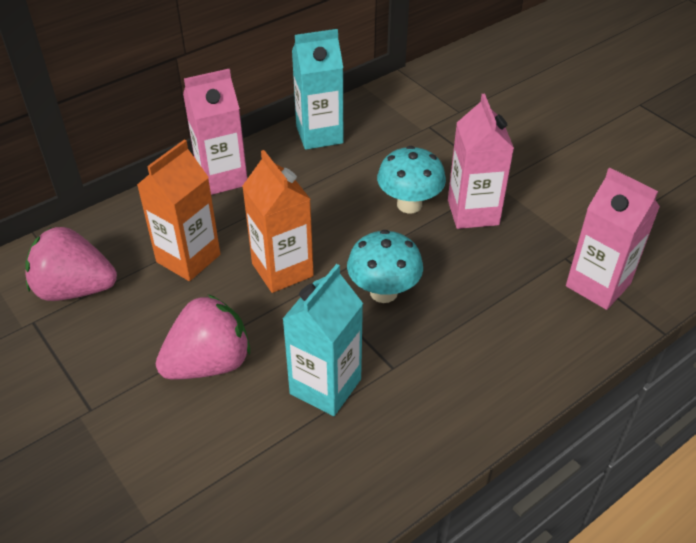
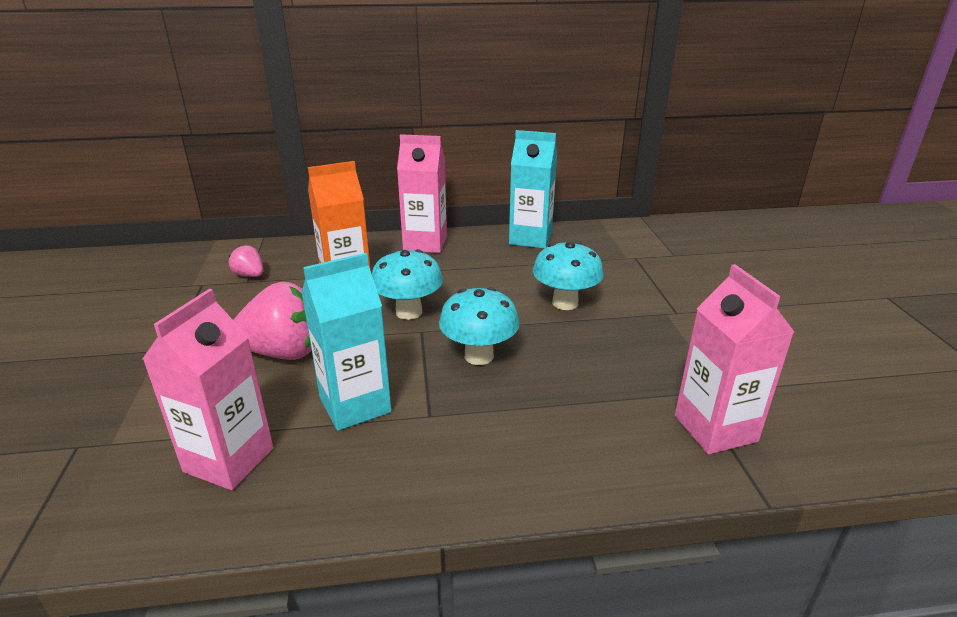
camera: 30 degrees right, 15 degrees down
pink strawberry [25,227,117,301] -> pink strawberry [229,245,263,277], size x0.50
orange carton [242,150,314,293] -> turquoise mushroom [372,249,443,320]
pink carton [448,94,514,229] -> pink carton moved to [143,289,273,490]

